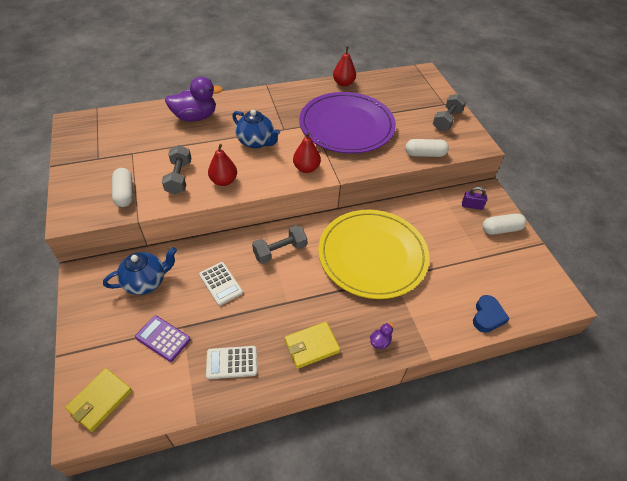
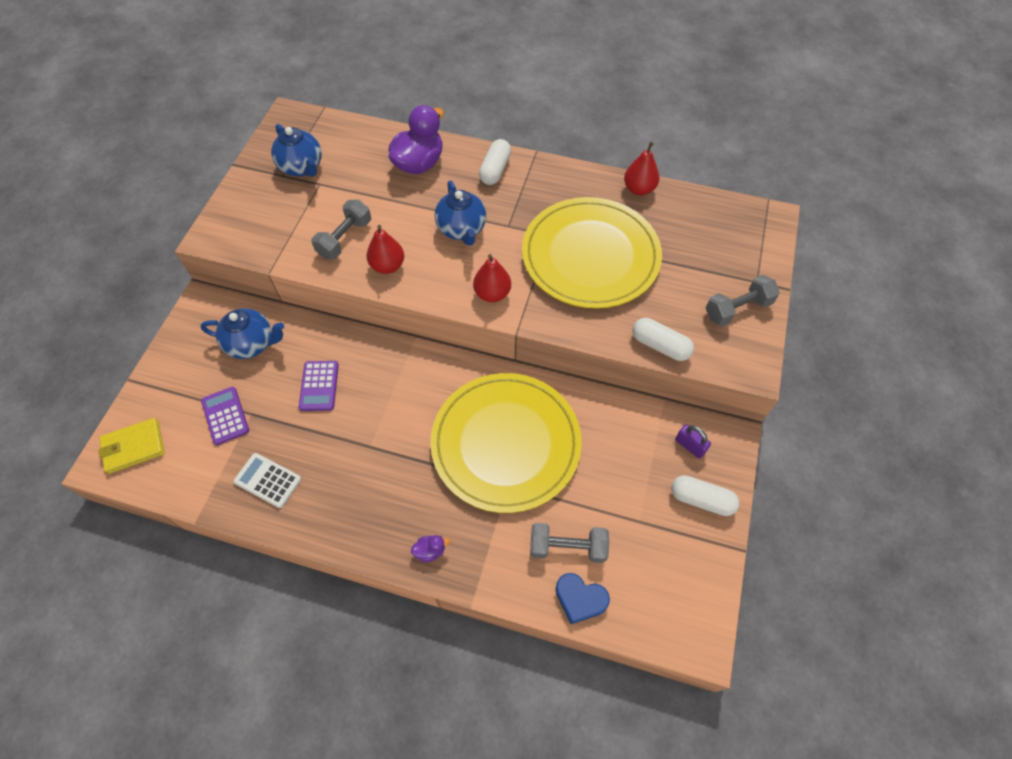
camera: 35 degrees right, 10 degrees up
white capsule [112,168,133,207] -> white capsule moved to [479,139,511,185]
purple duck [165,77,223,121] -> purple duck turned 75 degrees counterclockwise [388,105,444,174]
white calculator [199,262,243,306] -> purple calculator [299,361,339,411]
grey dumbbell [252,225,307,264] -> grey dumbbell moved to [530,523,609,563]
yellow wallet [284,322,340,369] -> none
purple plate [299,92,396,154] -> yellow plate [522,197,662,309]
blue heart [473,295,510,333] -> blue heart turned 60 degrees clockwise [555,573,610,624]
none -> blue teapot [271,124,322,177]

